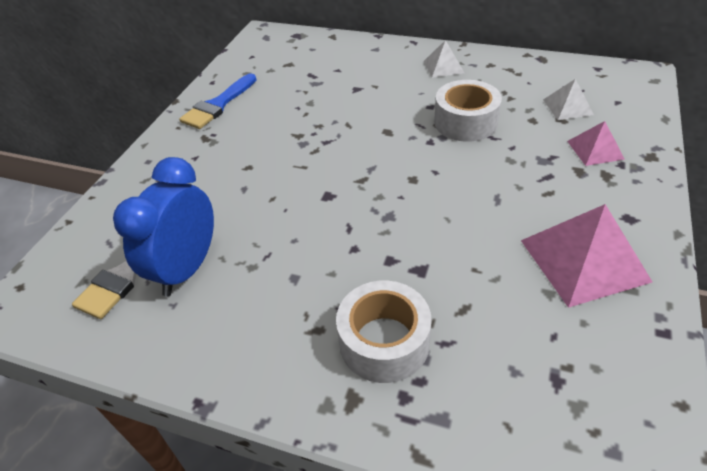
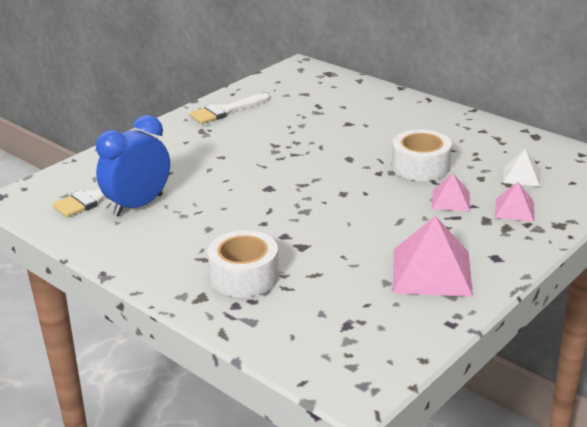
camera: 20 degrees right, 15 degrees down
blue brush [179,73,256,129] -> white brush [189,93,270,124]
white pyramid [424,40,464,78] -> none
none -> pink pyramid [432,173,470,211]

